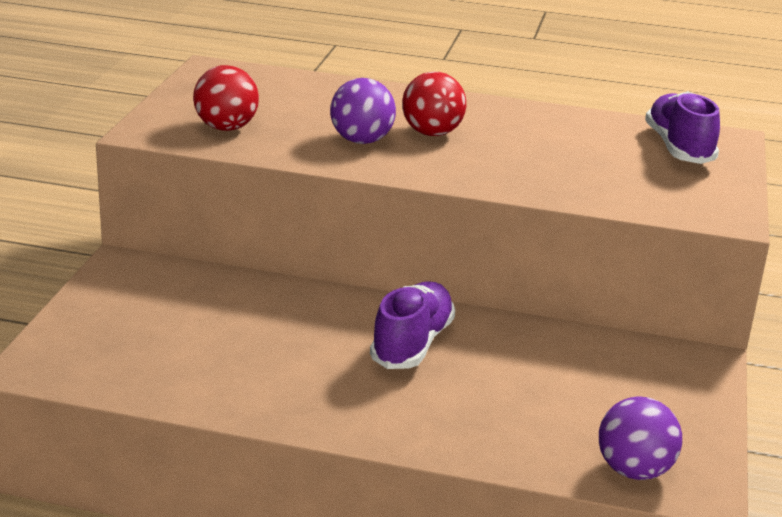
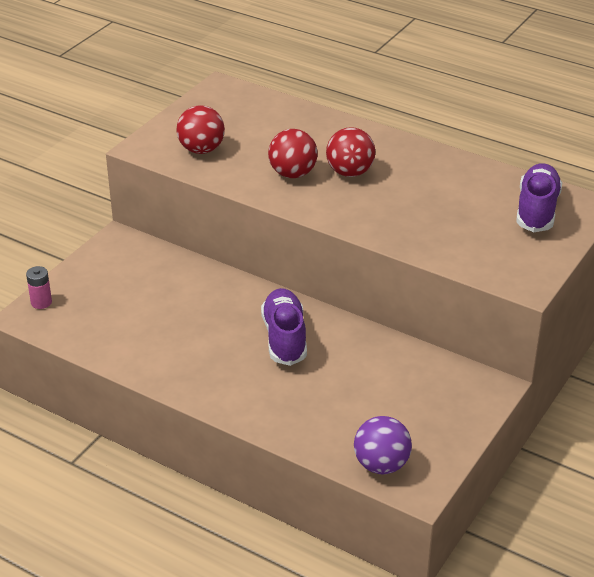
camera: 20 degrees right, 10 degrees up
purple ball [330,78,396,144] -> red ball [268,129,318,178]
purple shoe [370,281,455,369] -> purple shoe turned 45 degrees counterclockwise [261,288,307,366]
none -> pink battery [26,266,52,309]

